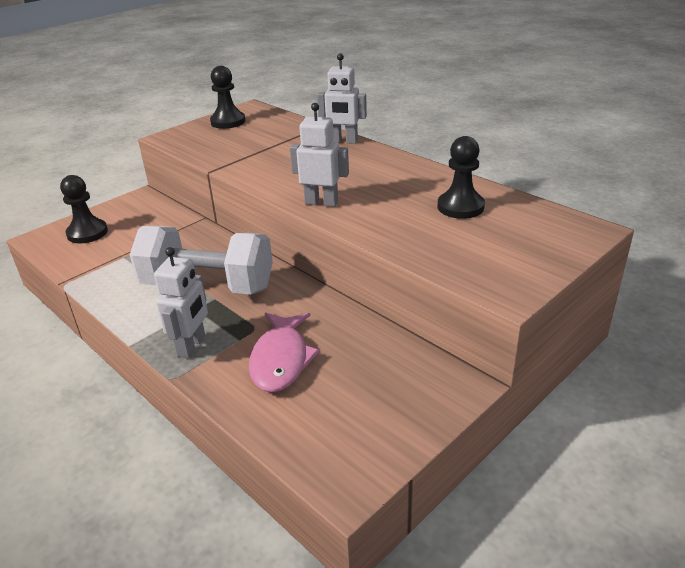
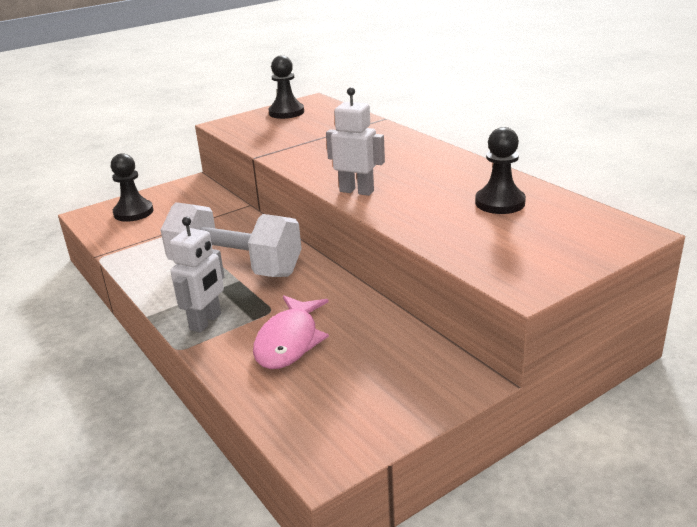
camera: 10 degrees right, 5 degrees down
white robot [317,53,367,144] -> none

